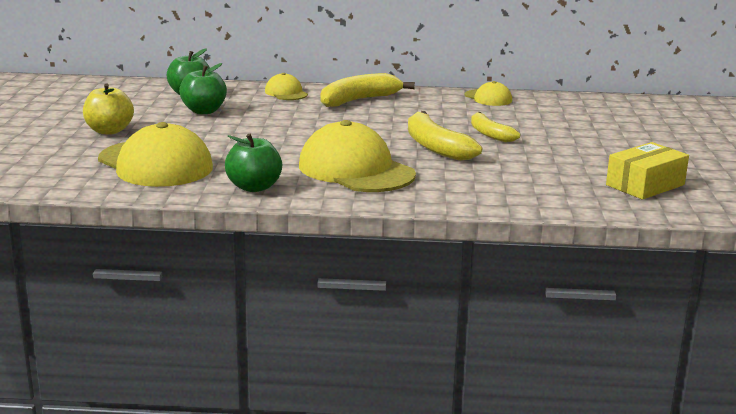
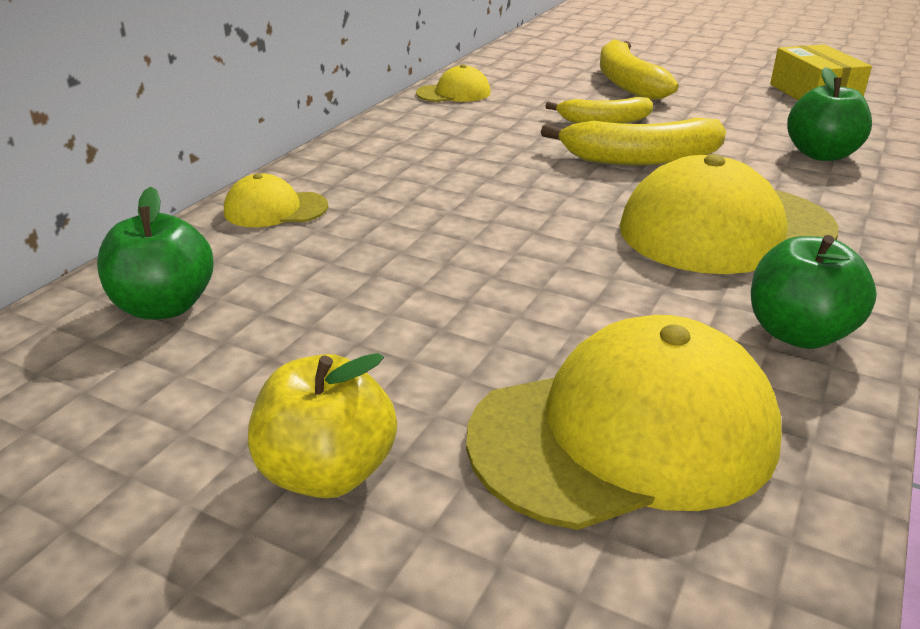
camera: 65 degrees left, 10 degrees up
green apple [179,63,227,114] -> green apple moved to [787,67,872,161]
yellow banana [320,73,415,107] -> yellow banana moved to [600,39,679,100]

